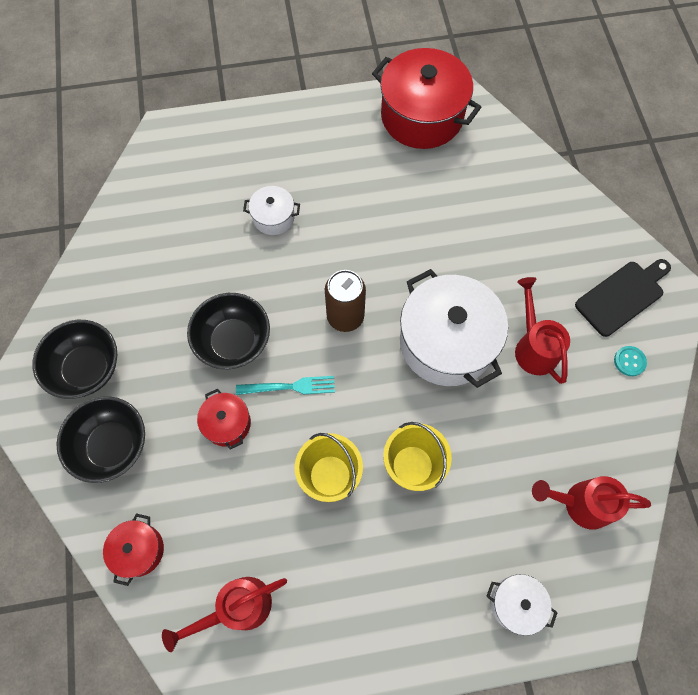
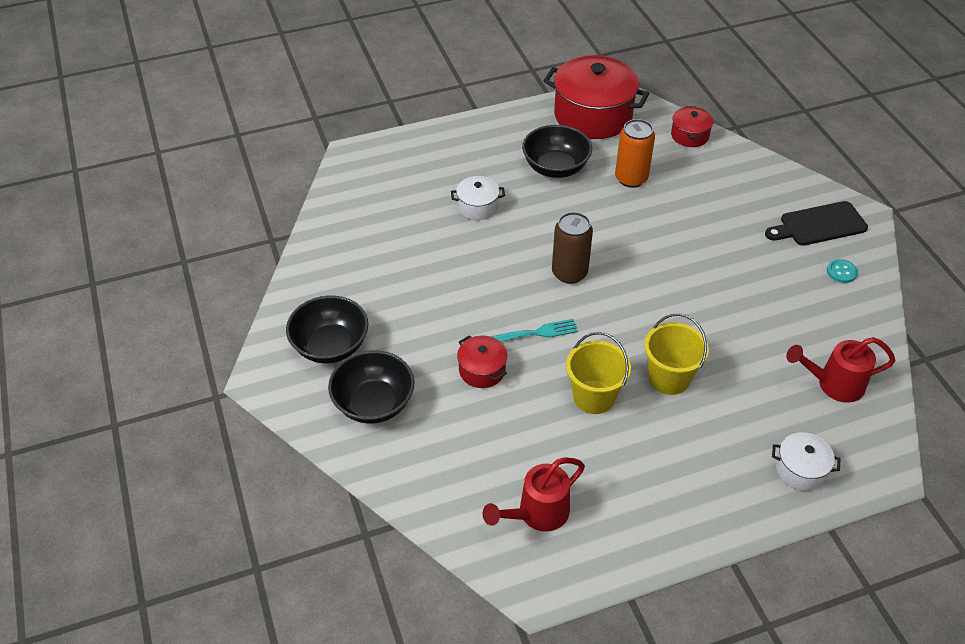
camera: 10 degrees left, 20 degrees down
red pot [103,513,164,586] -> red pot moved to [671,106,713,147]
black bowl [187,293,270,369] -> black bowl moved to [522,125,592,178]
white pot [400,269,508,388] -> none
red watering can [515,277,570,384] -> none
black cutting board [575,259,671,337] -> black cutting board turned 150 degrees counterclockwise [765,201,868,246]
none -> orange can [615,119,655,188]

